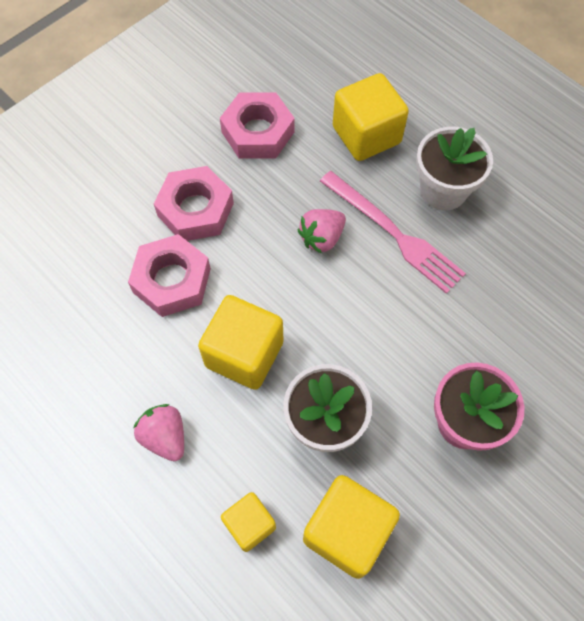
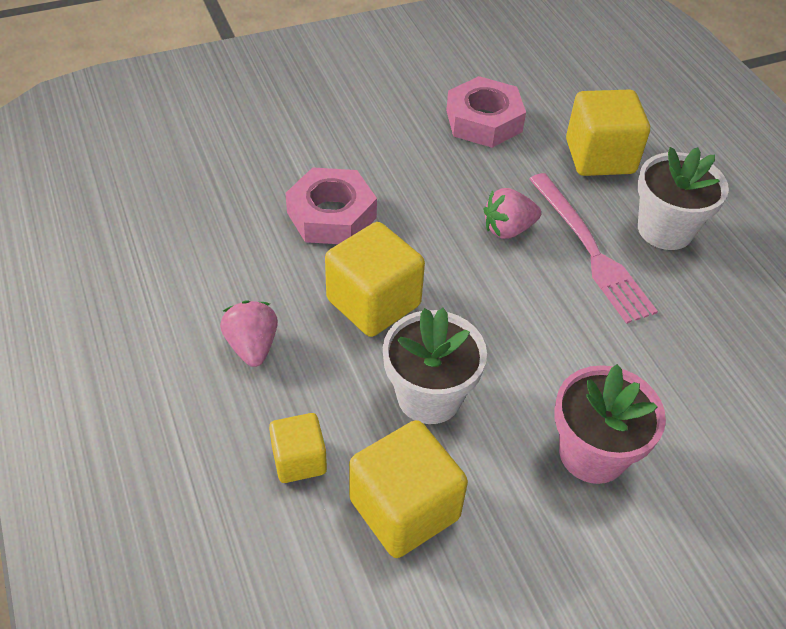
camera: 20 degrees right, 15 degrees down
pink nut [154,166,234,241] -> none

